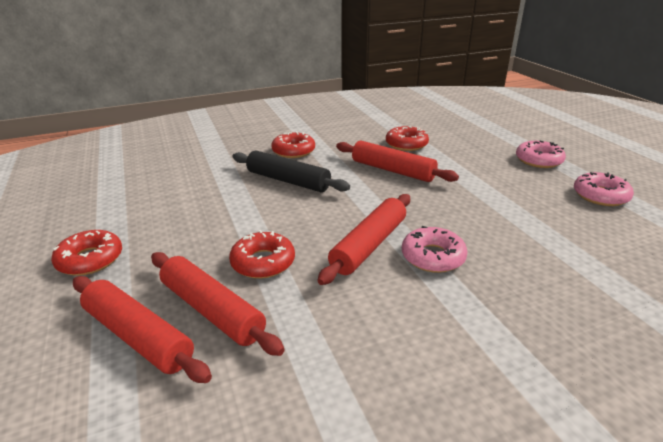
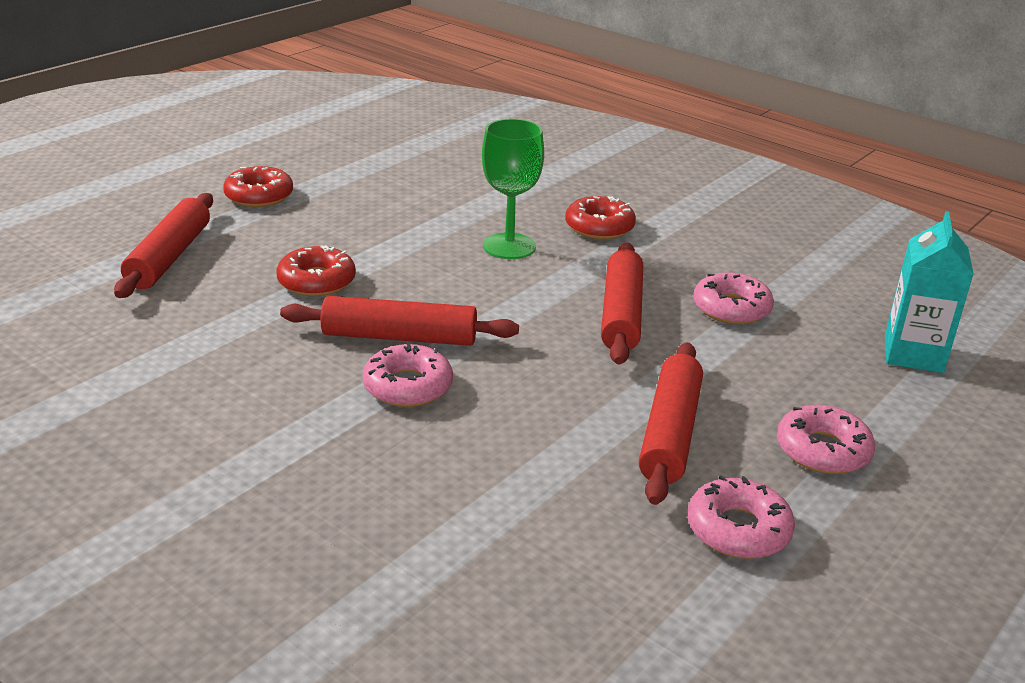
camera: 60 degrees right, 0 degrees up
red rolling pin [151,252,285,356] -> red rolling pin moved to [639,342,703,505]
black rolling pin [232,151,350,192] -> green goblet [482,119,544,259]
red donut [386,126,429,151] -> pink donut [693,272,774,324]
none -> turquoise carton [885,211,974,373]

